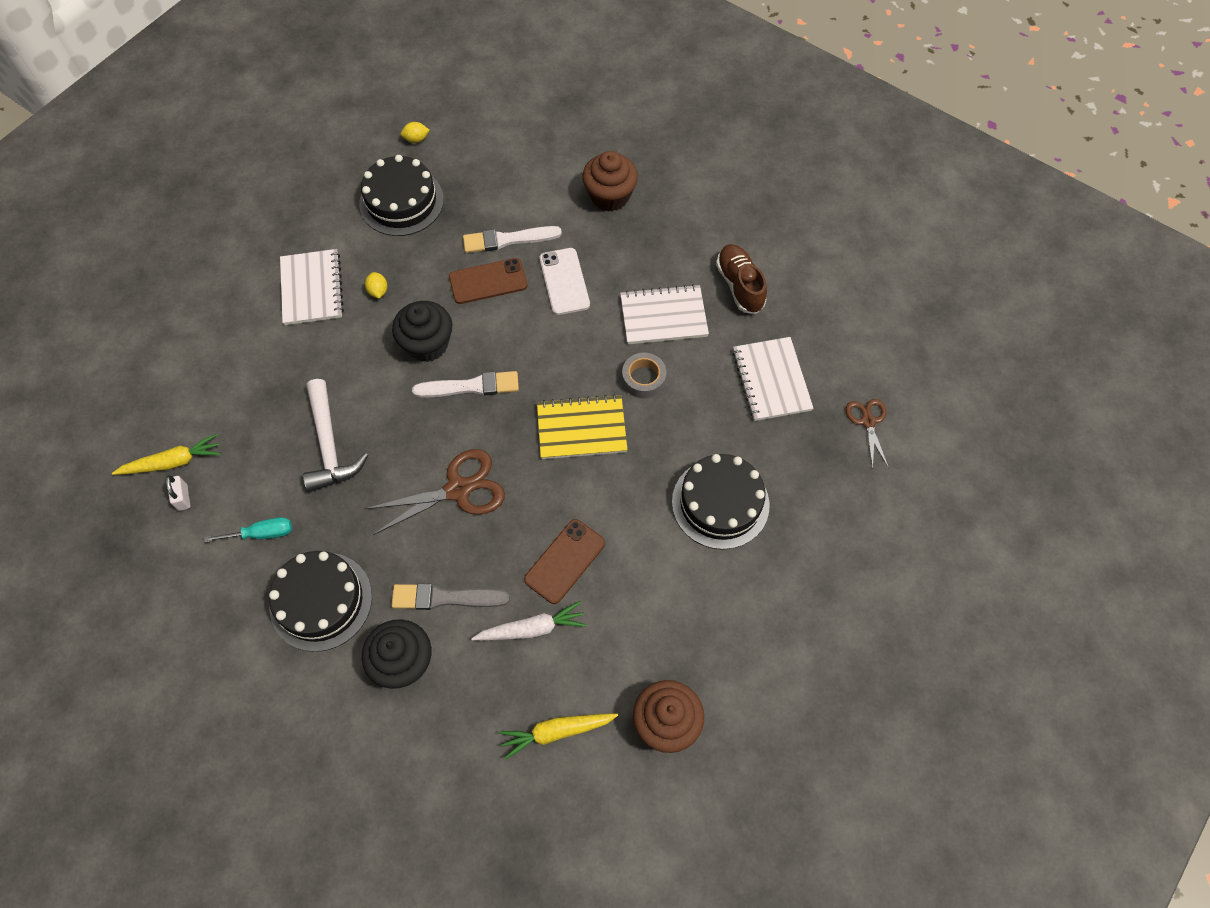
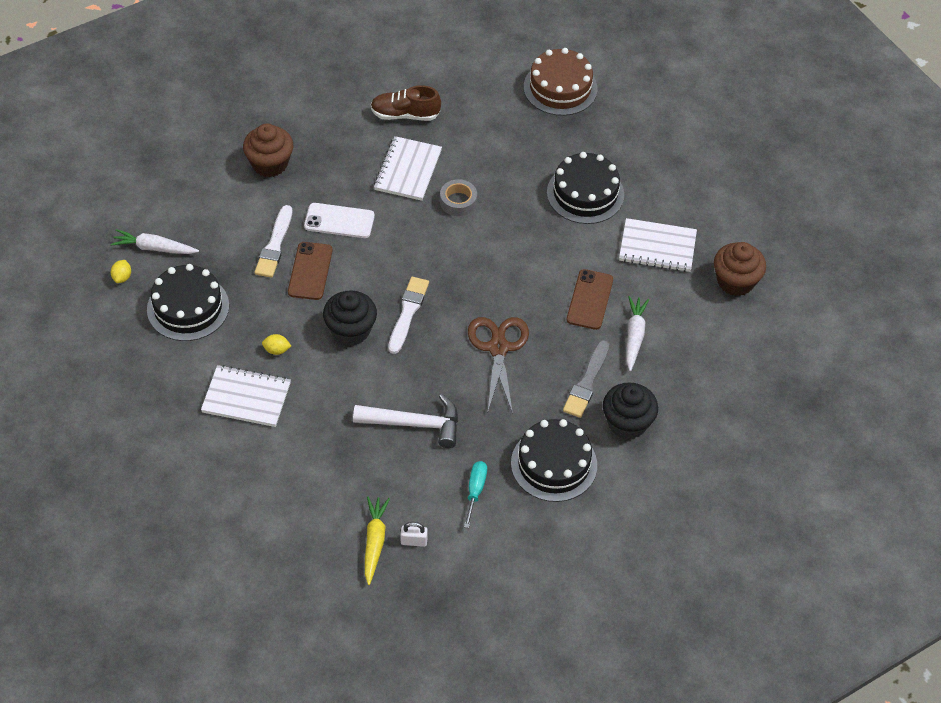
camera: 70 degrees left, 10 degrees down
yellow carrot [499,713,618,759] -> none
brown phone [524,519,605,604] -> brown phone turned 45 degrees clockwise [567,269,613,330]
yellow notebook [537,394,628,459] -> none
white notebook [732,337,814,421] -> white notebook moved to [619,218,697,272]
brown scissors [845,399,889,469] -> brown cake [524,48,597,116]
none -> white carrot [110,229,199,254]

